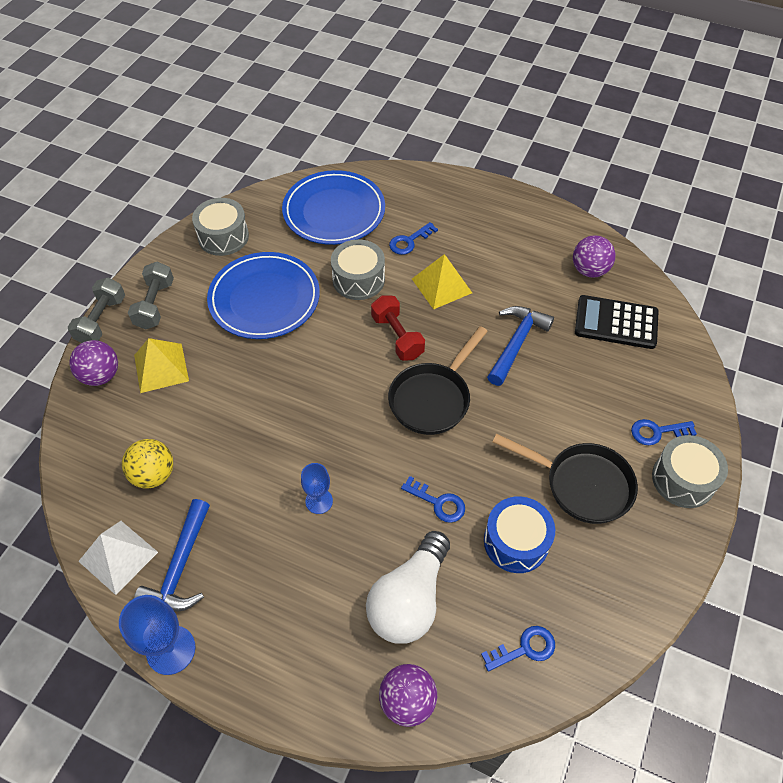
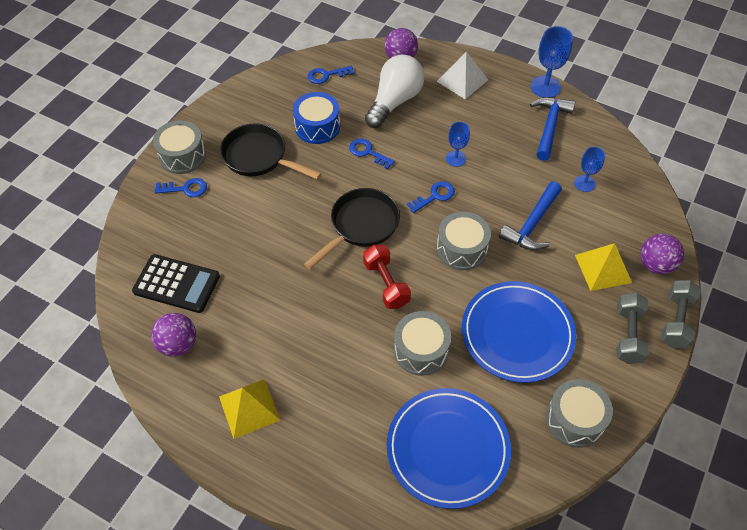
camera: 175 degrees left, 0 degrees up
white pyramid [78,521,158,595] -> white pyramid moved to [437,52,488,99]
yellow ball [122,439,173,489] -> blue goblet [574,147,605,192]
blue key [389,222,438,255] -> blue key moved to [407,181,455,213]
yellow pyramid [412,254,472,310] -> yellow pyramid moved to [219,379,280,439]
blue hammer [487,306,554,386] -> blue hammer moved to [499,181,562,250]
none -> grey drum [437,212,491,270]

